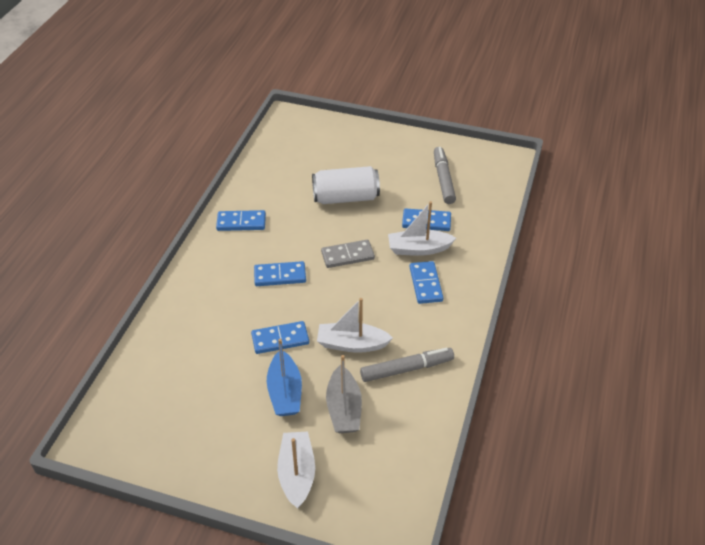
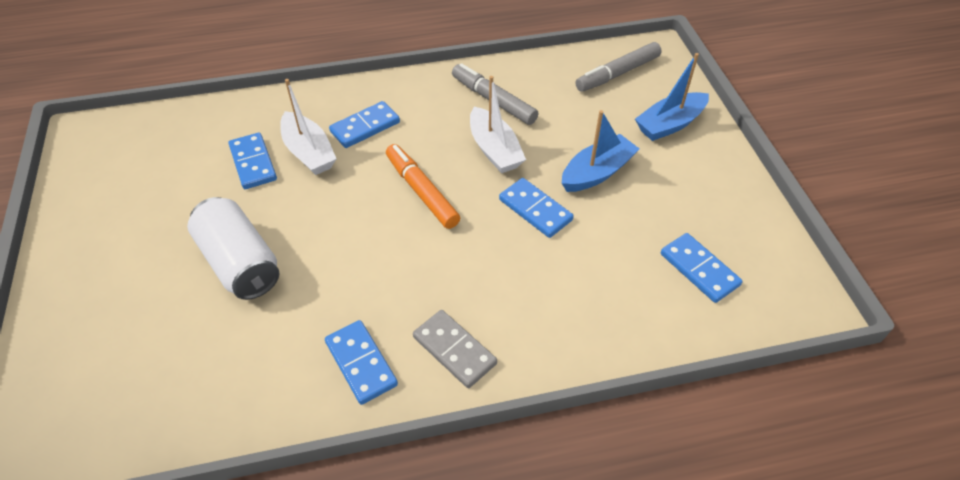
camera: 120 degrees left, 5 degrees up
blue domino [254,261,306,286] -> blue domino moved to [661,233,743,303]
white boat [277,432,315,509] -> blue boat [635,53,709,141]
grey domino [321,240,375,268] -> grey domino moved to [413,310,497,388]
grey boat [326,355,362,433] -> none
grey marker [434,147,456,204] -> grey marker moved to [575,42,662,92]
none -> orange marker [386,144,460,229]

